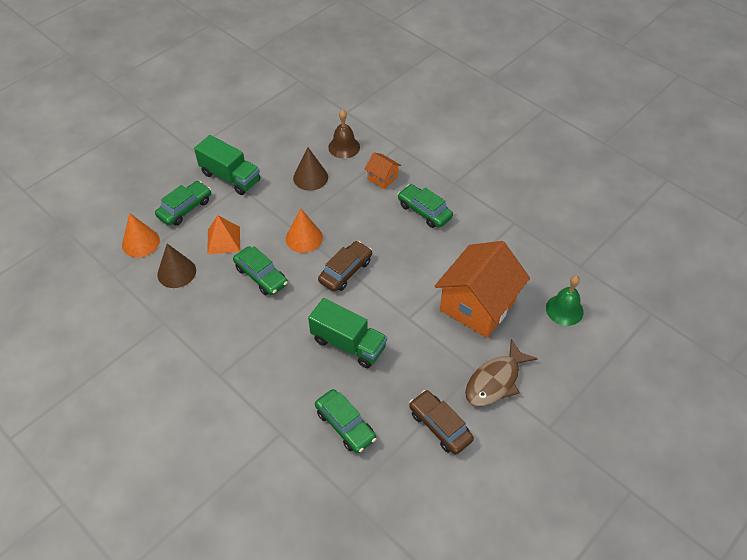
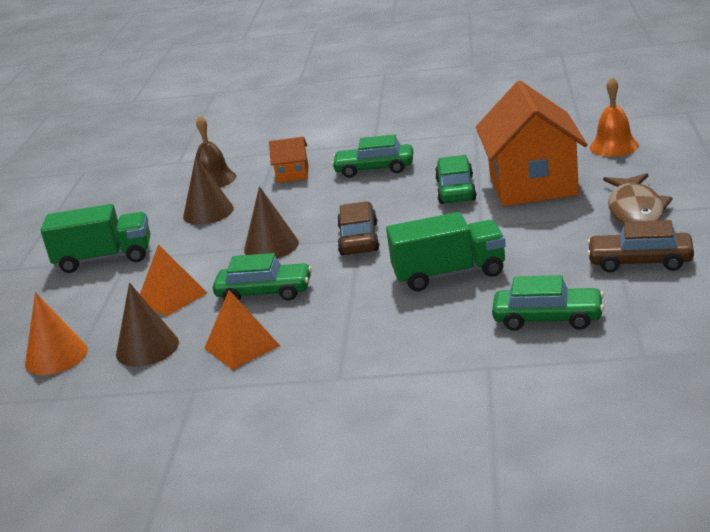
camera: 35 degrees left, 25 degrees down
green car [155,181,211,226] -> green car moved to [435,155,477,204]
orange cone [286,209,323,253] -> brown cone [244,186,299,258]
green bell [546,275,583,326] -> orange bell [590,77,639,157]
none -> orange pyramid [204,290,280,370]

